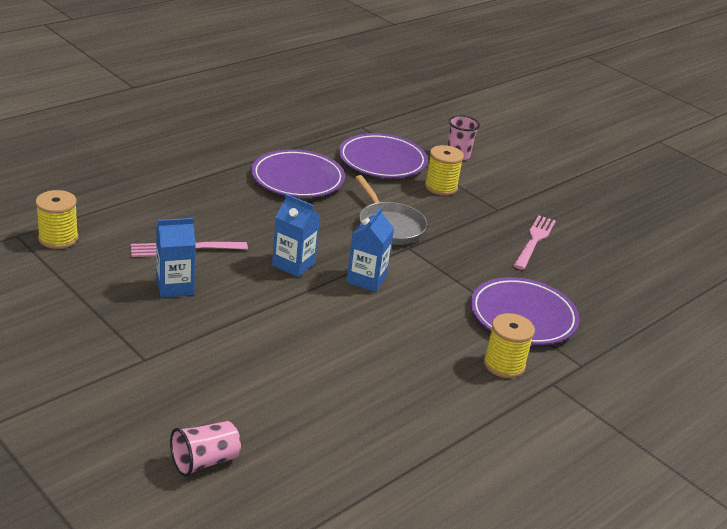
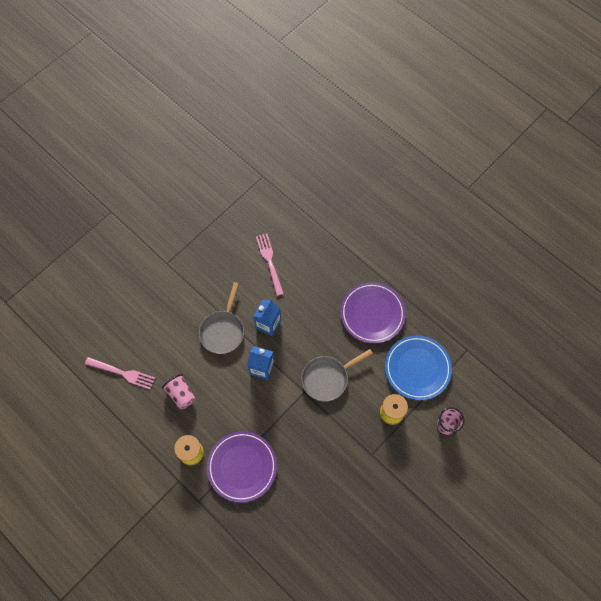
camera: 90 degrees right, 35 degrees up
yellow spool [36,190,78,249] -> none
blue carton [156,218,196,298] -> none
pink cup [170,421,241,477] -> pink cup moved to [162,374,195,409]
purple plate [339,133,428,178] -> blue plate [385,335,452,400]
pink fork [513,216,556,270] -> pink fork moved to [85,357,155,389]
none -> grey pan [199,282,244,354]

